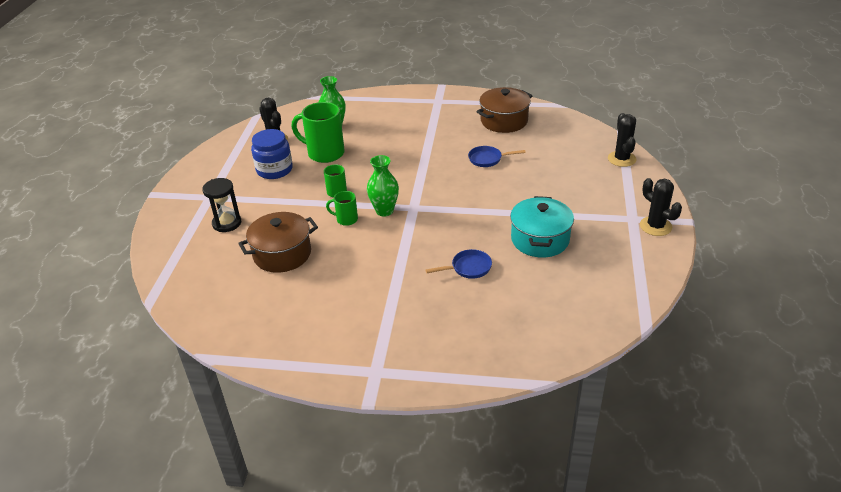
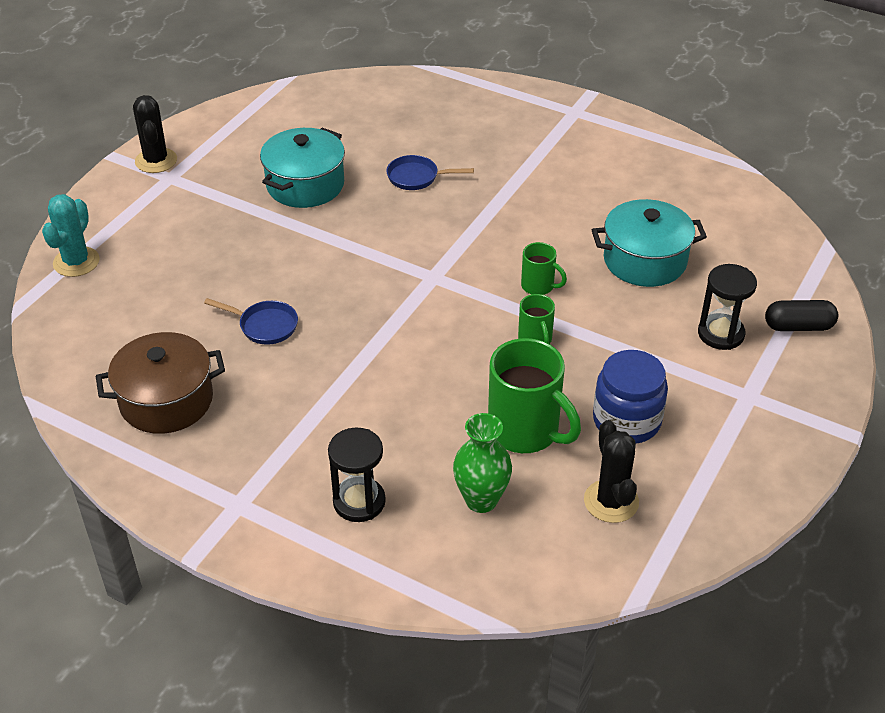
camera: 160 degrees left, 5 degrees up
brown pot [238,212,318,273] -> turquoise pot [592,199,707,287]
green vase [367,155,399,217] -> none
black cactus [608,113,637,167] -> turquoise cactus [42,194,100,277]
none -> black hourglass [328,427,386,522]
none -> black capsule [765,300,838,331]

